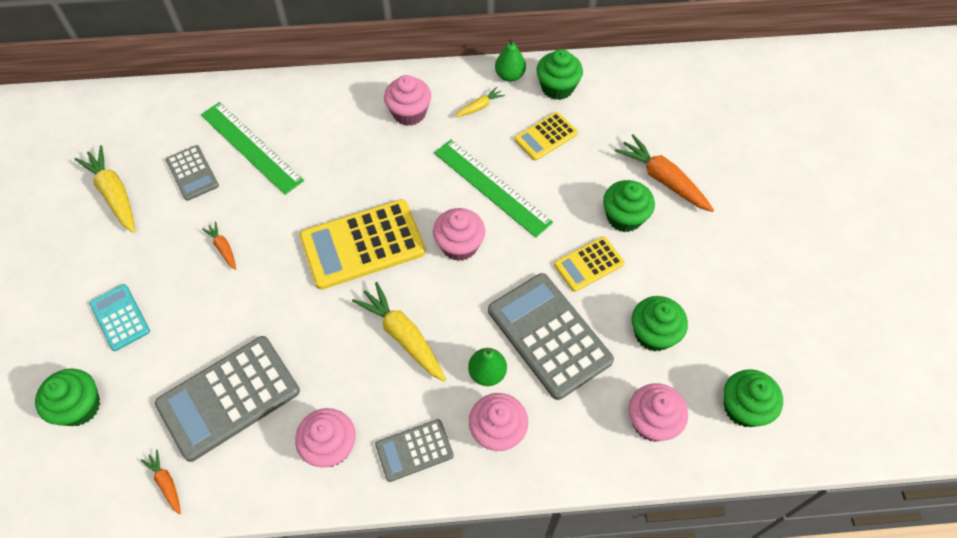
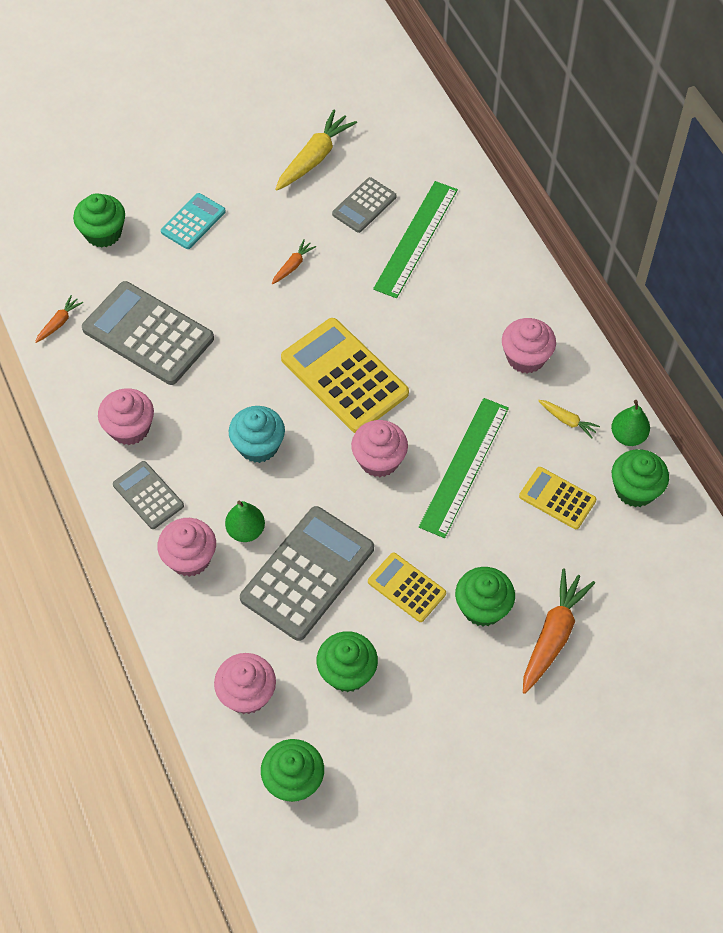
camera: 70 degrees right, 0 degrees up
yellow carrot [352,282,446,382] -> turquoise cupcake [229,406,285,463]

